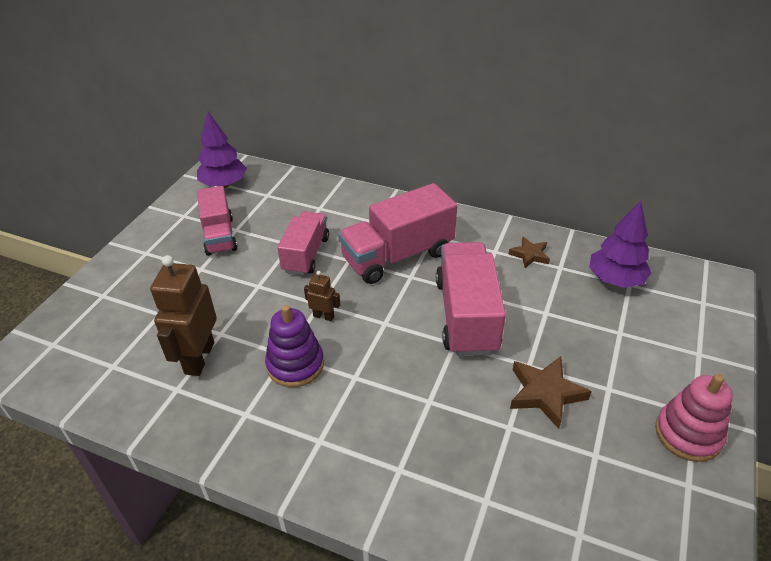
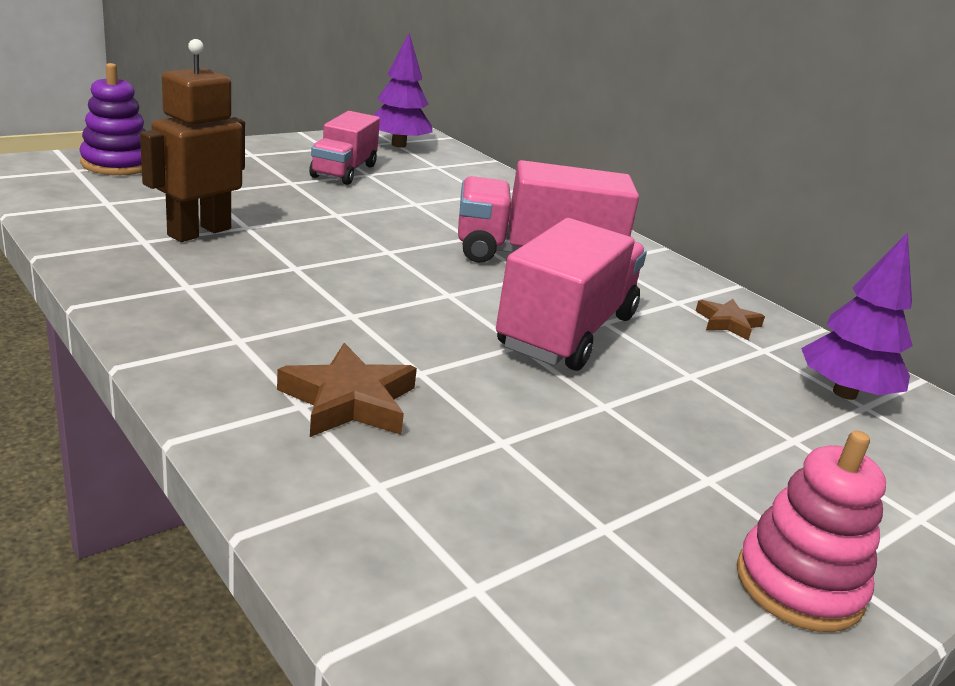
camera: 25 degrees right, 15 degrees down
purple stacking toy [265,305,324,387] -> purple stacking toy moved to [79,63,146,175]
pink truck [277,211,329,275] -> none
brown robot [304,271,340,321] -> none
brown star [510,356,592,429] -> brown star moved to [277,343,417,437]

